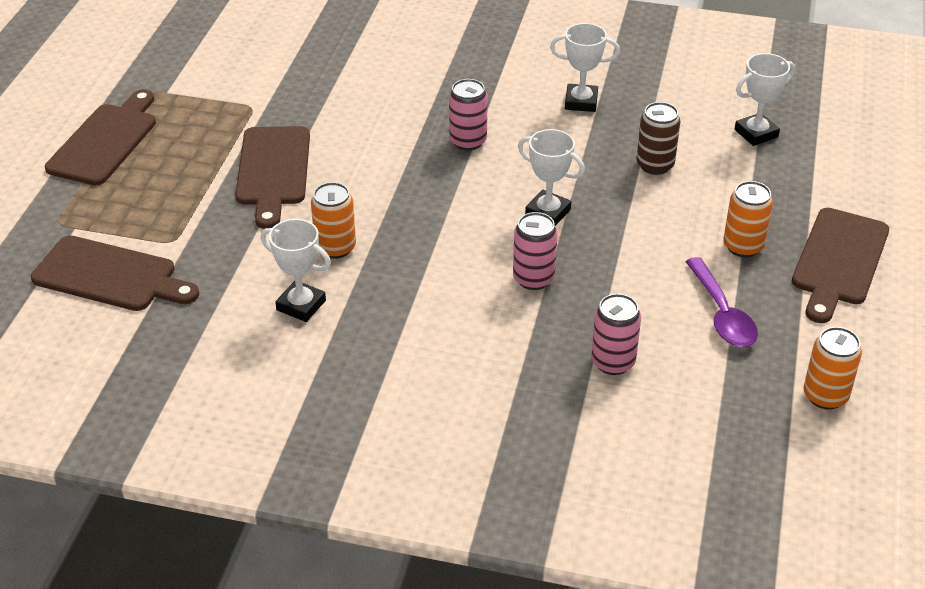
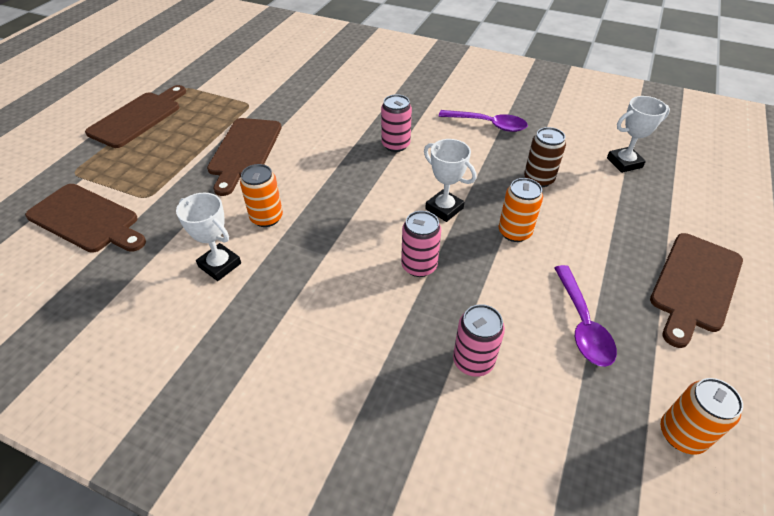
camera: 10 degrees right, 5 degrees up
white trophy [550,23,620,112] -> purple spoon [439,110,528,132]
orange can [724,181,773,257] -> orange can moved to [499,178,543,242]

